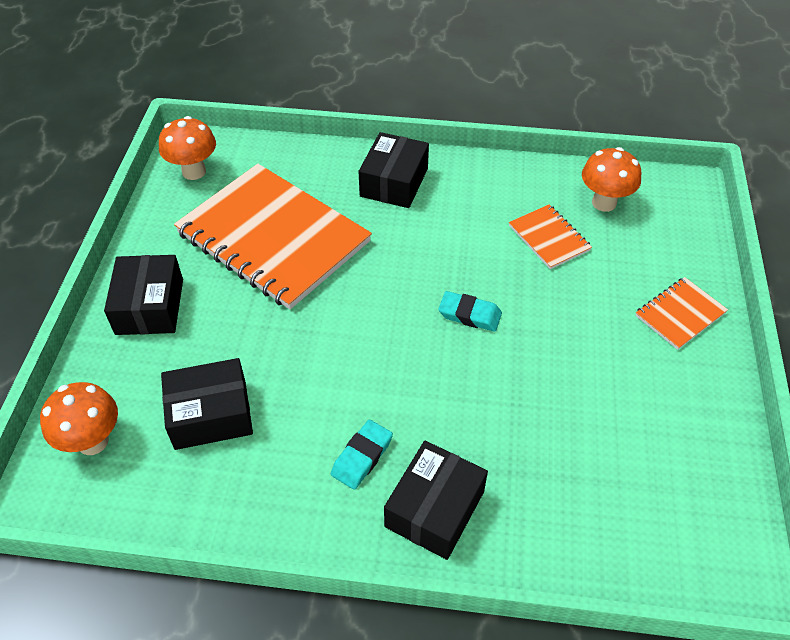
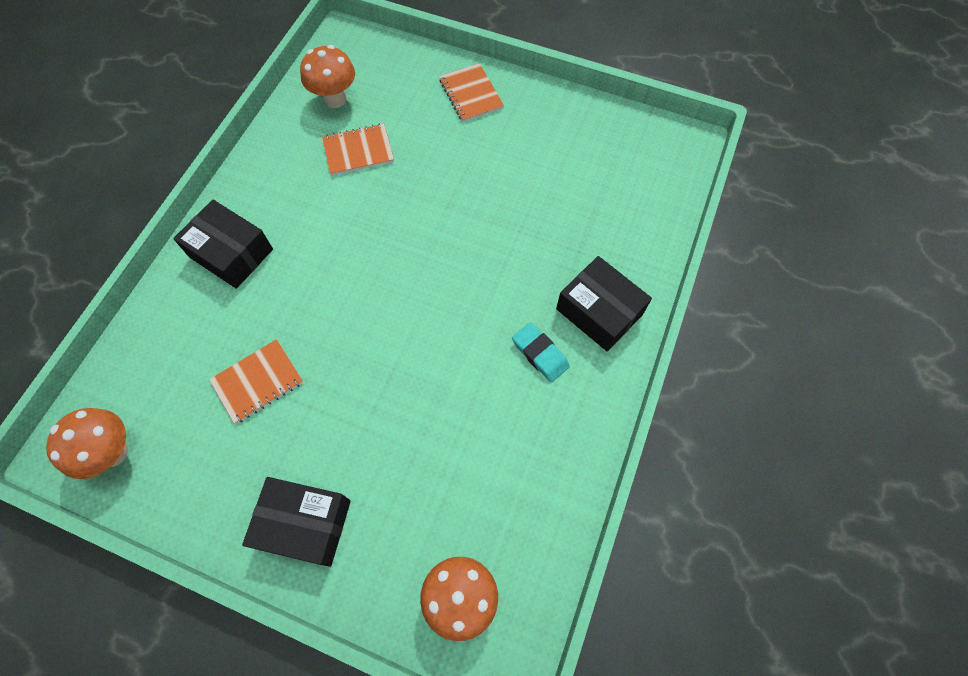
camera: 75 degrees left, 15 degrees up
black box [161,358,253,450] -> none
orange notebook [174,164,372,309] -> orange notebook [209,339,303,424], size x0.44
turquoise eraser [438,291,502,332] -> none

